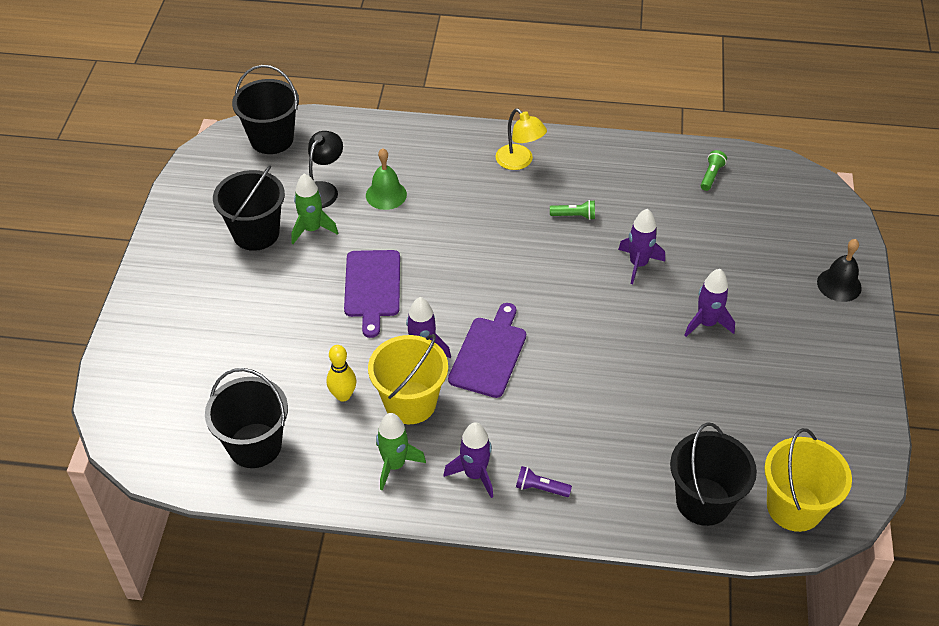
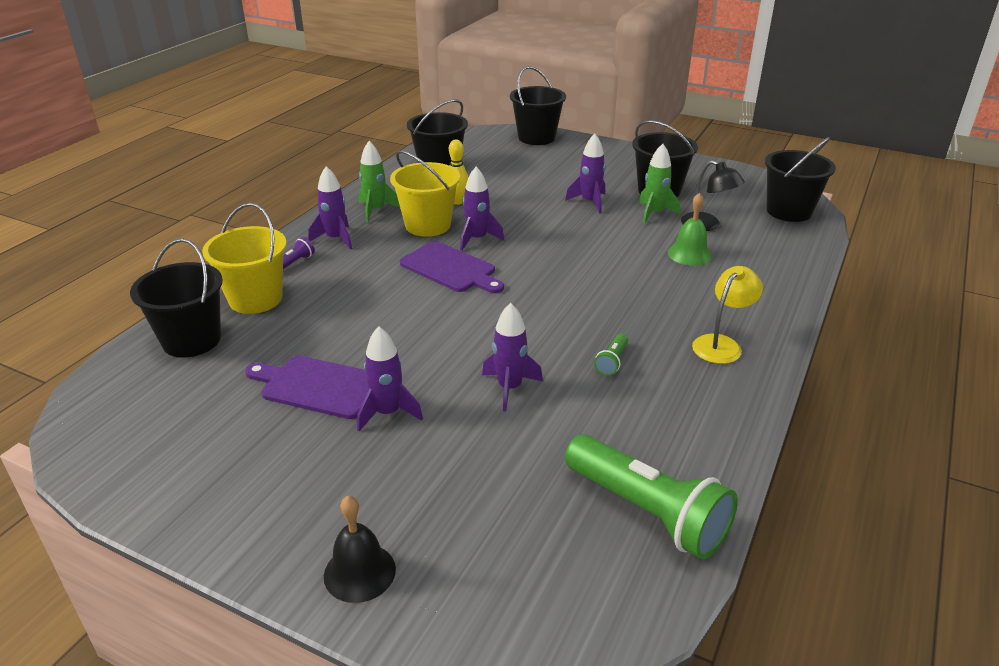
camera: 110 degrees right, 15 degrees down
purple cutting board [344,250,400,338] -> purple cutting board moved to [245,356,369,419]
yellow lamp [496,108,547,170] -> yellow lamp turned 150 degrees clockwise [692,266,763,364]
green flashlight [701,150,727,191] -> green flashlight [565,434,738,559], size x2.39
yellow bucket [764,428,852,532] -> yellow bucket moved to [202,203,287,314]
none -> black bucket [510,66,566,145]
none -> purple rocket [565,134,606,214]

